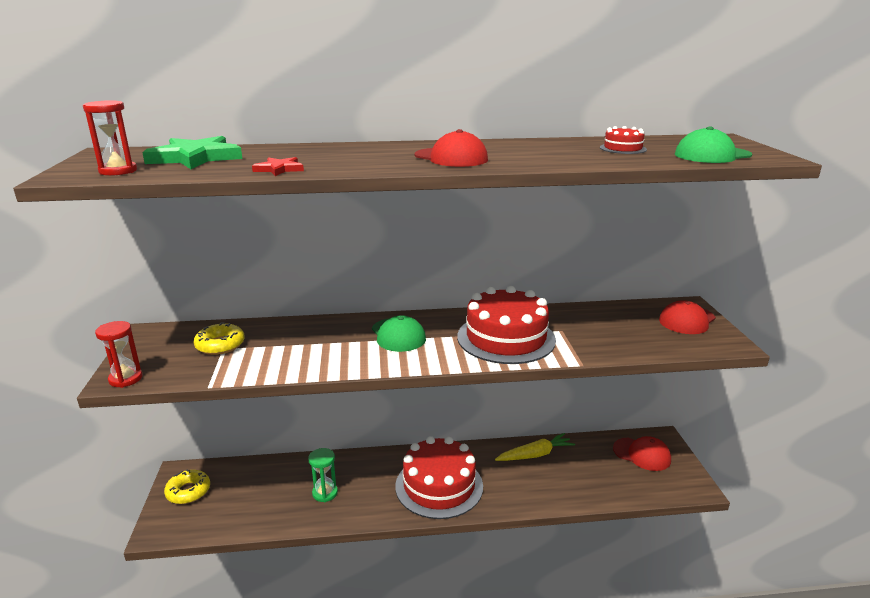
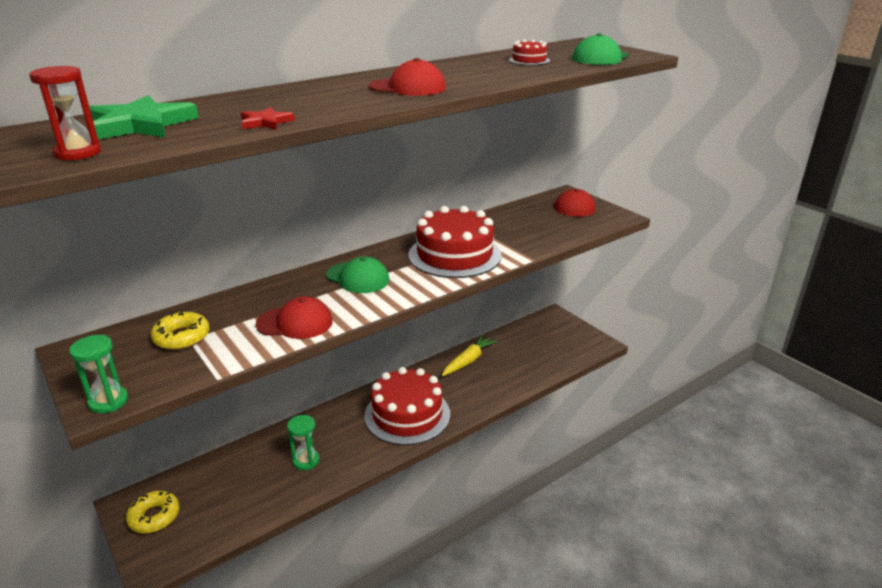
camera: 30 degrees left, 5 degrees up
red hourglass [95,321,143,388] -> green hourglass [69,335,128,414]
red cap [613,436,671,471] -> red cap moved to [256,296,333,339]

